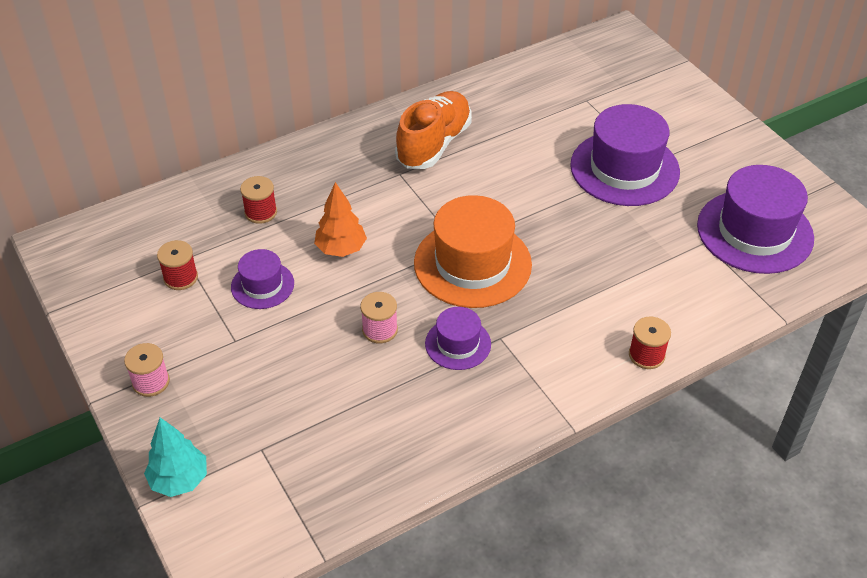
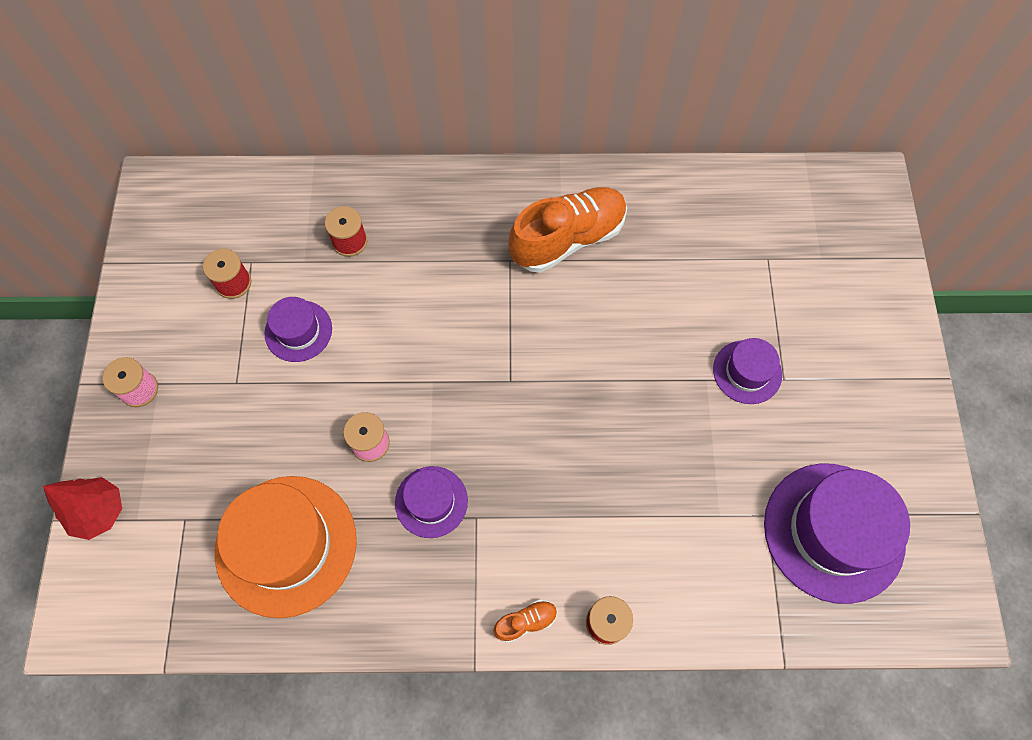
camera: 30 degrees right, 20 degrees up
turquoise tree [144,417,207,497] -> red tree [43,477,122,540]
orange tree [314,182,367,257] -> none
orange hat [414,195,532,308] -> orange hat moved to [215,476,357,618]
purple hat [570,104,680,206] -> purple hat [713,338,782,404], size x0.53
none -> orange shoe [493,599,557,643]

